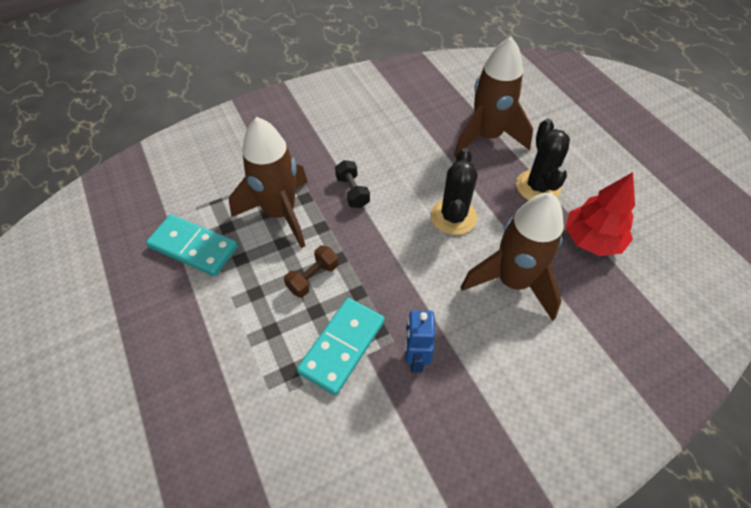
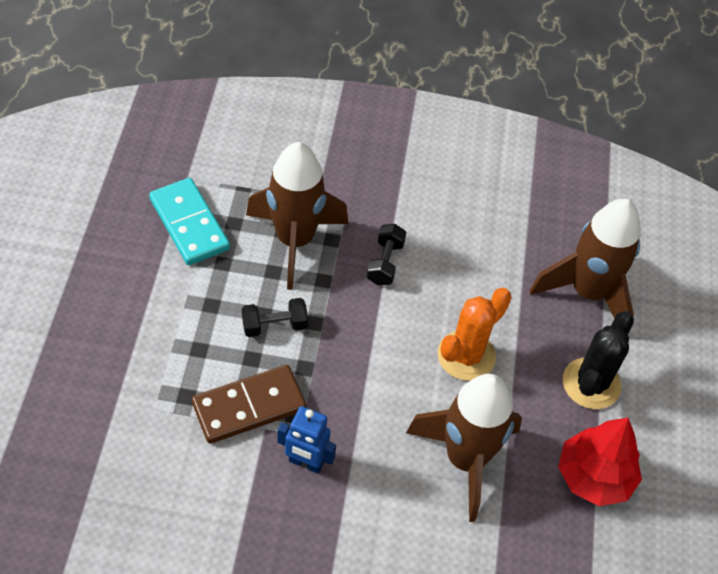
camera: 30 degrees right, 0 degrees up
brown dumbbell [284,245,339,297] -> black dumbbell [242,298,308,337]
turquoise domino [297,298,385,395] -> brown domino [192,365,307,444]
blue robot [405,311,435,373] -> blue robot turned 105 degrees counterclockwise [277,406,336,474]
black cactus [431,148,477,235] -> orange cactus [438,288,512,381]

